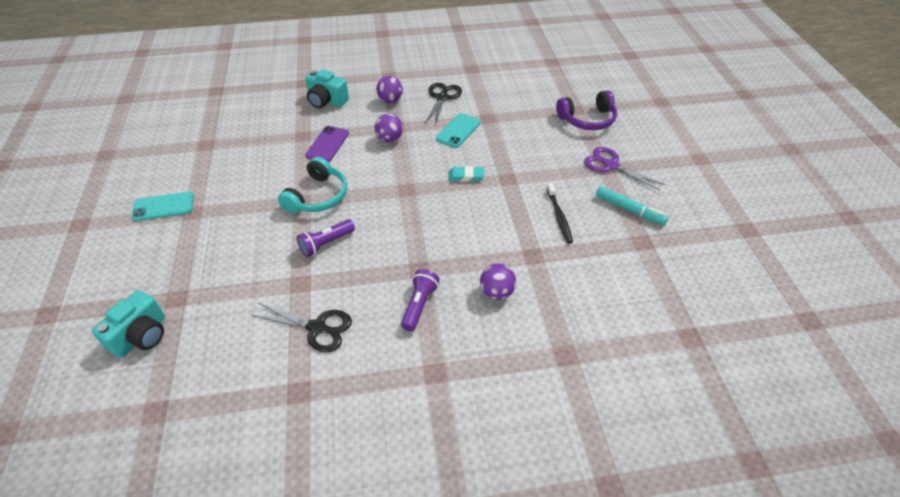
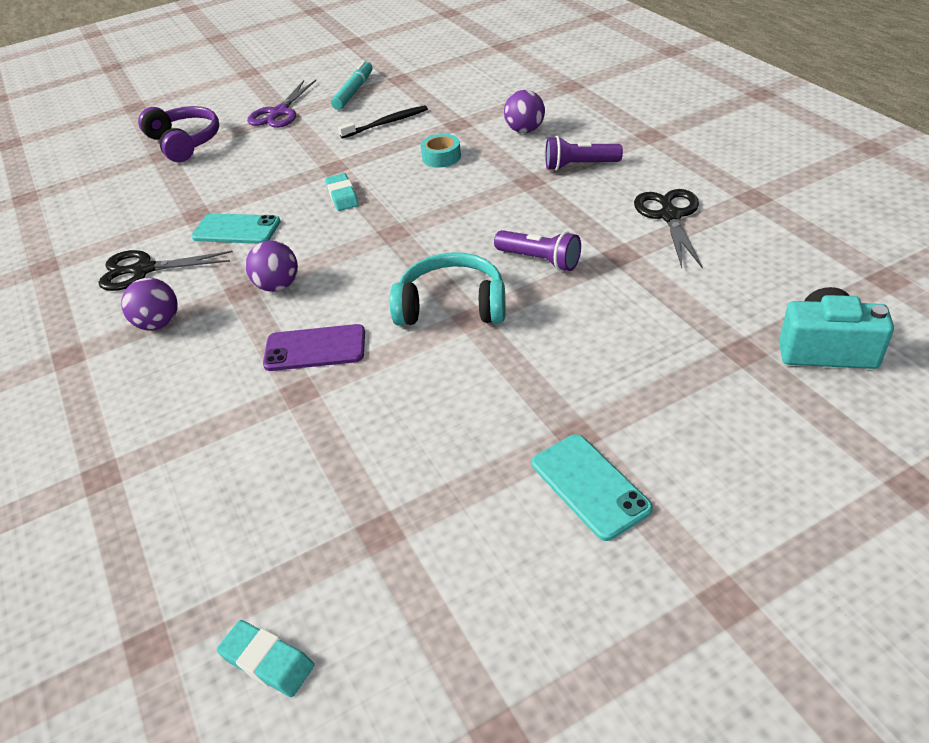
camera: 105 degrees left, 5 degrees down
turquoise camera [305,69,349,109] -> none
none -> turquoise eraser [216,620,314,697]
none -> turquoise tape [420,134,461,168]

